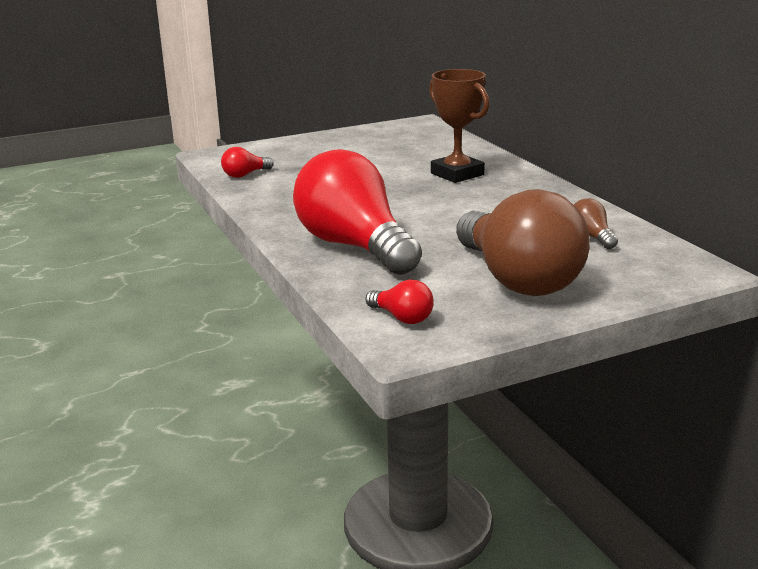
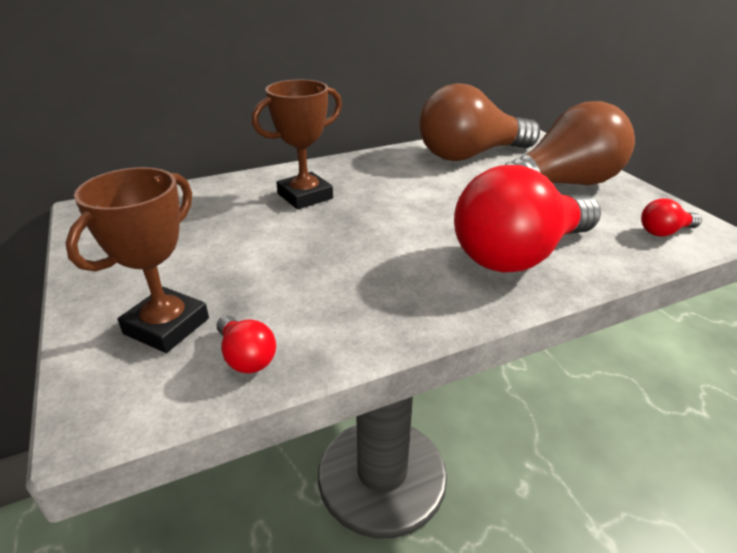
camera: 90 degrees left, 10 degrees up
red light bulb [365,280,434,324] -> red light bulb turned 150 degrees counterclockwise [641,198,702,237]
brown light bulb [574,198,618,249] -> brown light bulb [419,83,540,161], size x2.49
none -> brown trophy [65,167,209,353]

